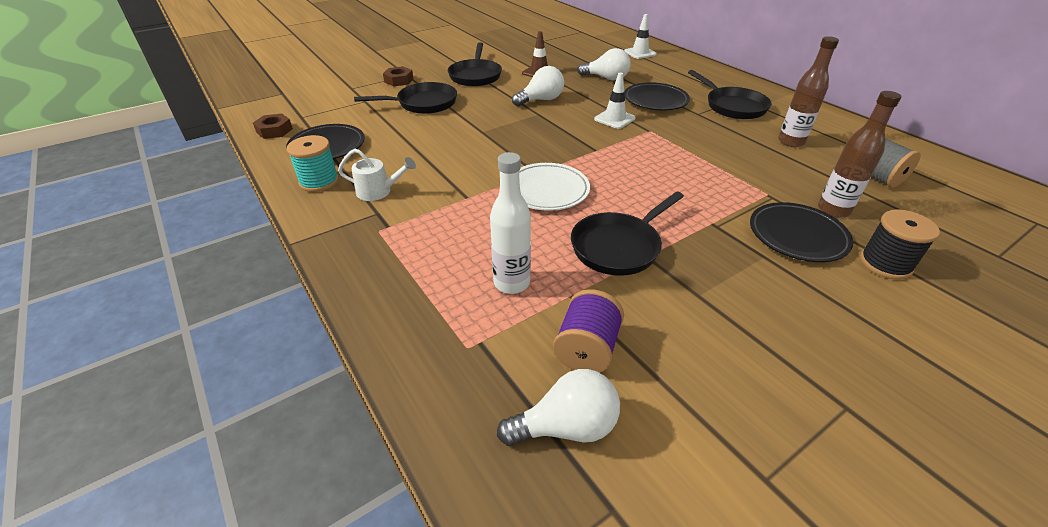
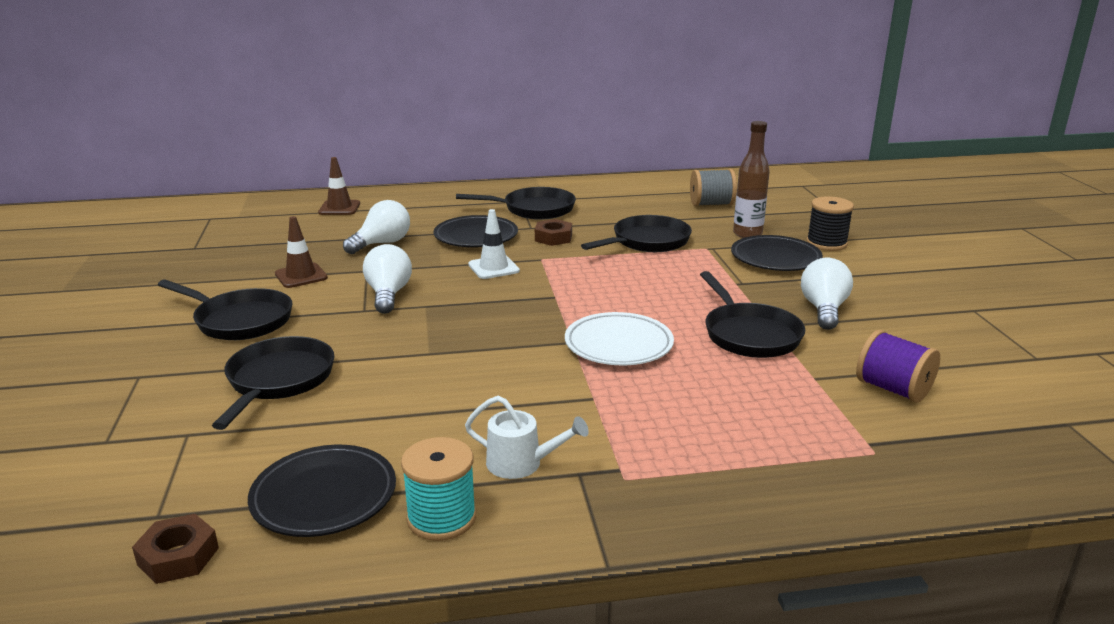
camera: 65 degrees left, 15 degrees down
white watering can [338,149,416,201] -> white watering can turned 75 degrees clockwise [465,396,589,479]
brown nut [383,66,414,86] -> brown nut moved to [535,219,572,246]
white bottle [490,152,531,294] -> none
white light bulb [497,369,620,446] -> white light bulb moved to [801,258,853,330]
white traffic cone [624,14,657,59] -> brown traffic cone [318,157,360,215]
brown bottle [778,36,839,147] -> none
none -> black pan [581,215,692,252]

